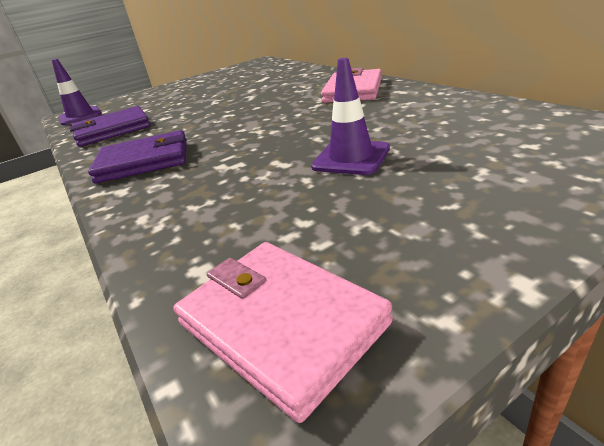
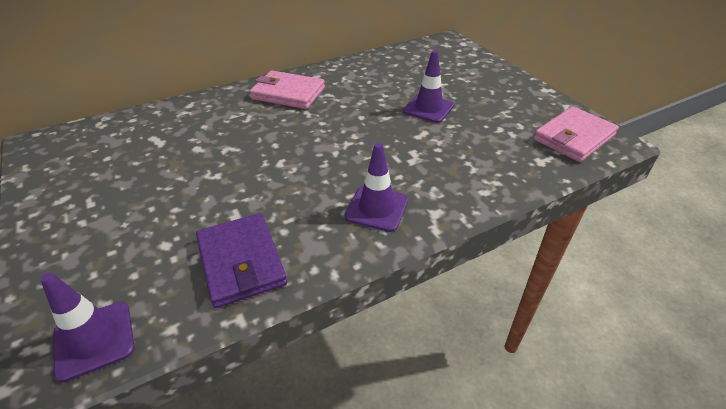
camera: 90 degrees left, 10 degrees up
purple wallet [88,130,187,183] -> purple traffic cone [344,143,408,232]

